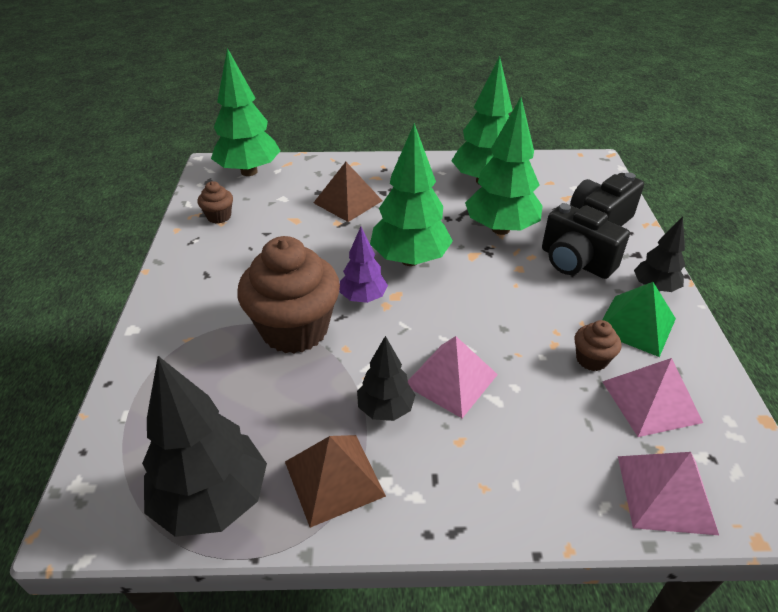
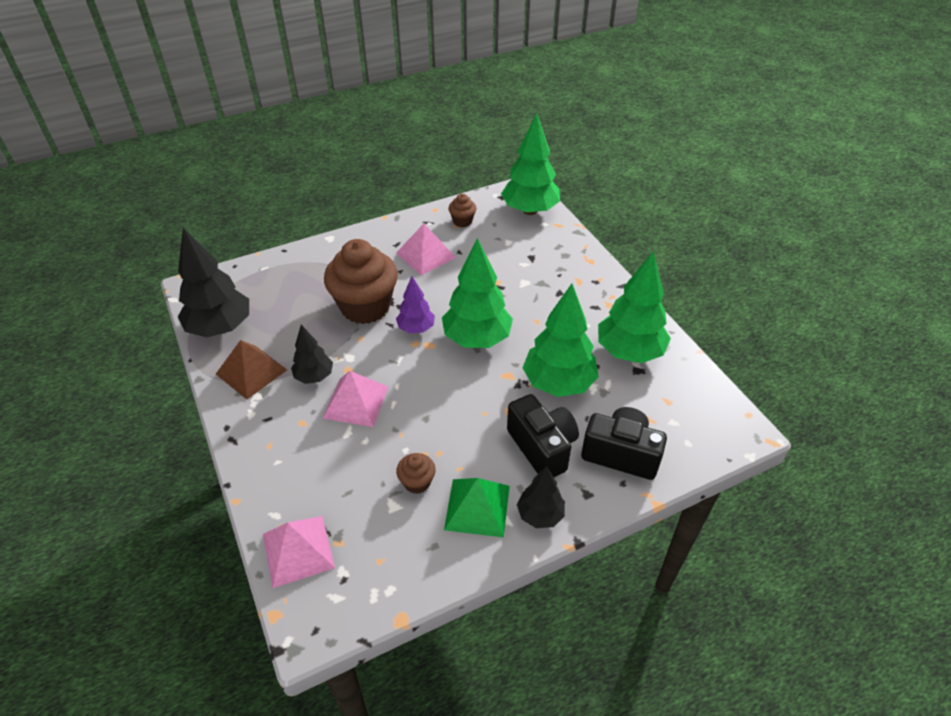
camera: 65 degrees right, 5 degrees up
brown pyramid [313,162,383,222] -> none
black camera [542,203,630,279] -> black camera turned 135 degrees clockwise [507,394,579,477]
pink pyramid [602,358,703,437] -> pink pyramid moved to [396,224,456,275]

